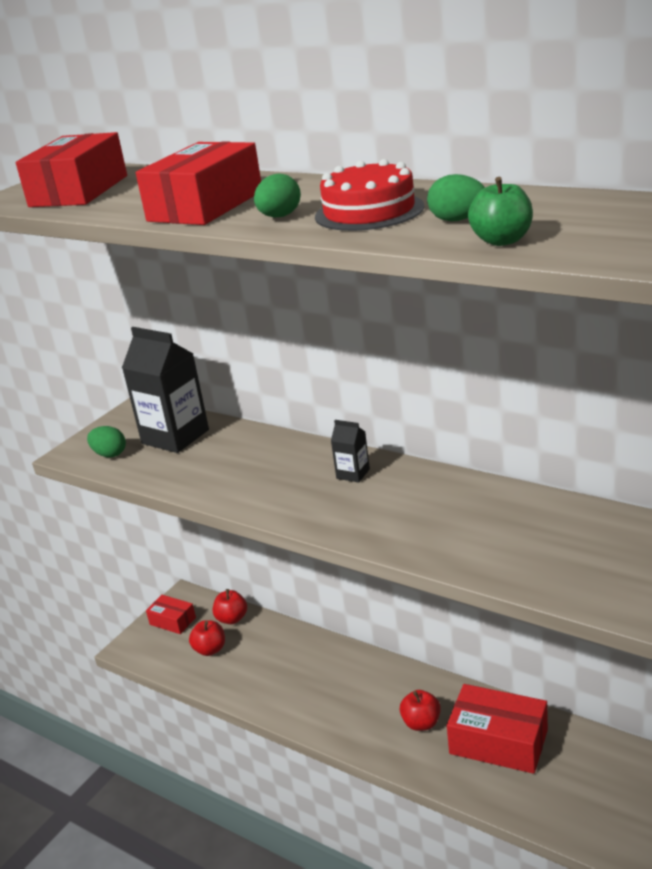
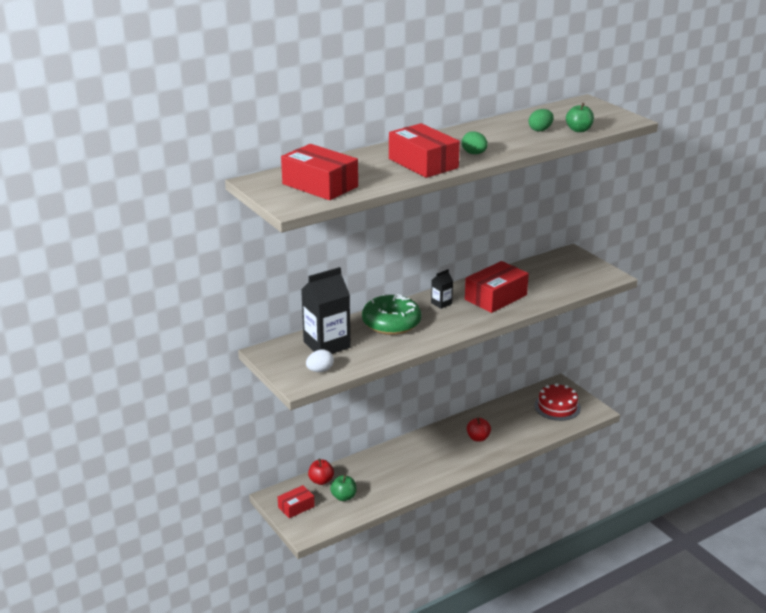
camera: 70 degrees left, 0 degrees up
green egg [87,426,126,457] -> white egg [306,350,334,372]
red apple [189,620,225,656] -> green apple [330,474,357,501]
red cake [315,159,424,231] -> red cake moved to [534,383,581,421]
red box [447,684,548,774] -> red box moved to [465,261,529,313]
none -> green donut [362,294,421,335]

